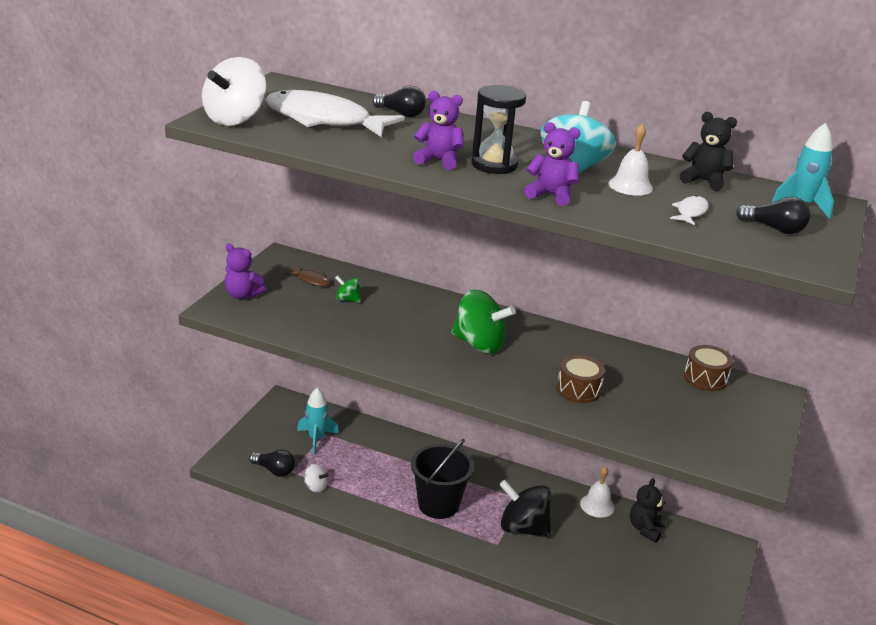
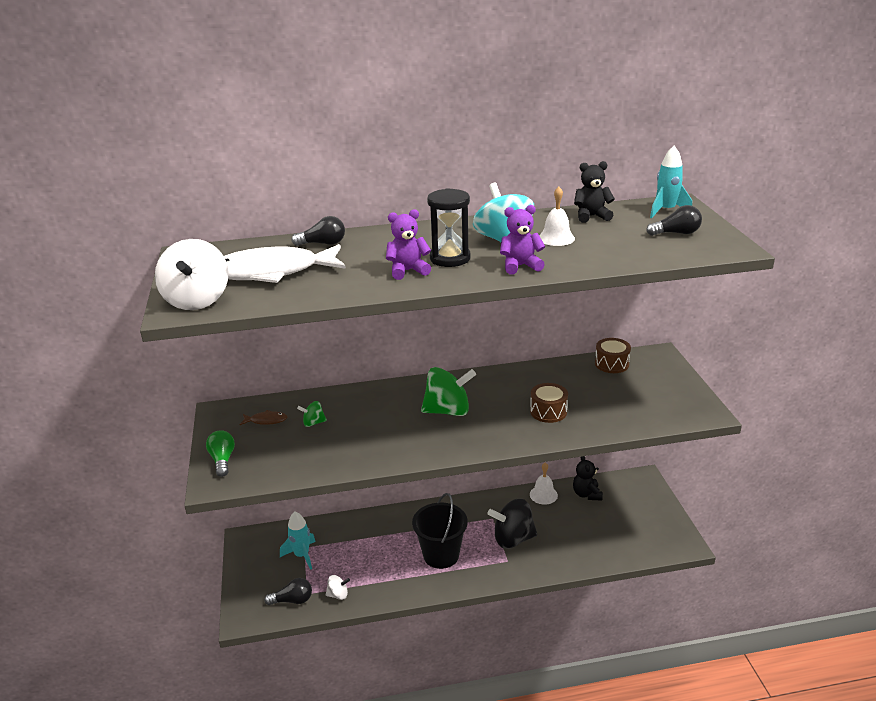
camera: 30 degrees left, 0 degrees up
purple teddy bear [224,244,267,299] -> green light bulb [206,430,235,477]
white fish [670,195,709,226] -> none

